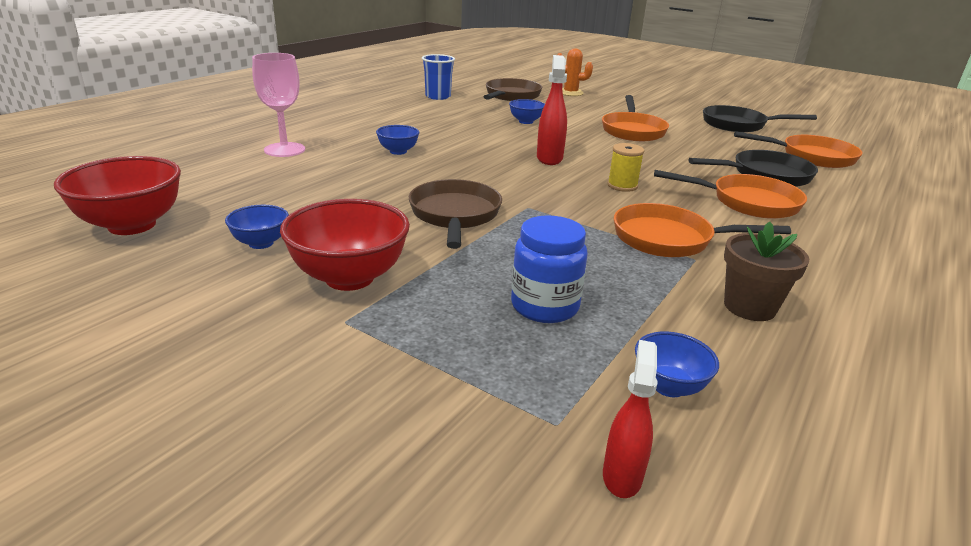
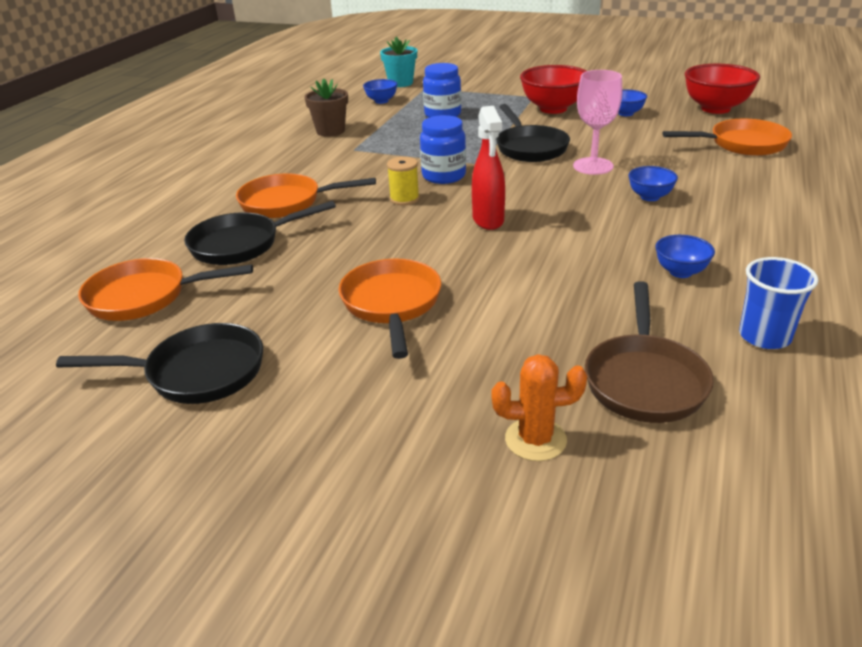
camera: 170 degrees right, 5 degrees up
pink goblet [252,53,305,157] -> pink goblet moved to [573,70,622,175]
brown pan [409,179,502,249] -> black pan [496,104,570,162]
blue bowl [509,99,545,124] -> blue bowl moved to [655,235,715,278]
red spray bottle [603,340,658,498] -> turquoise flower pot [380,37,417,87]
orange pan [614,203,791,257] -> orange pan moved to [663,119,792,156]
none -> blue jar [420,115,466,184]

